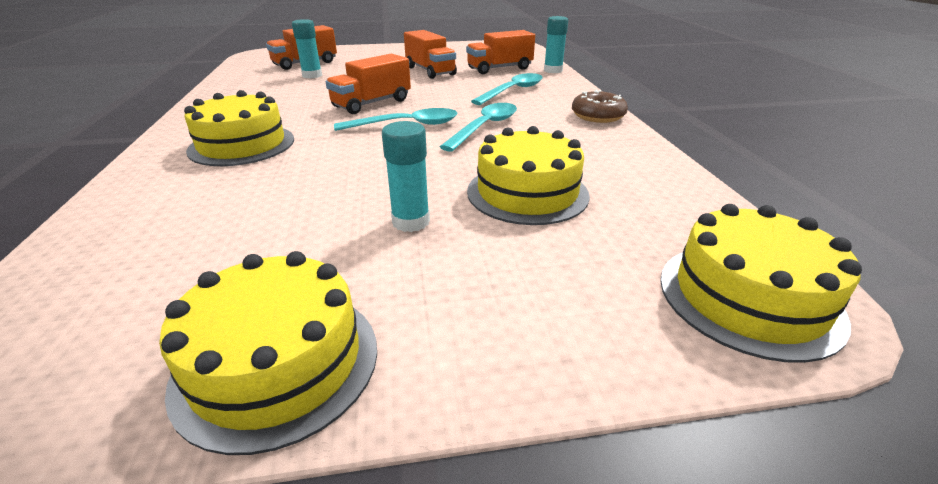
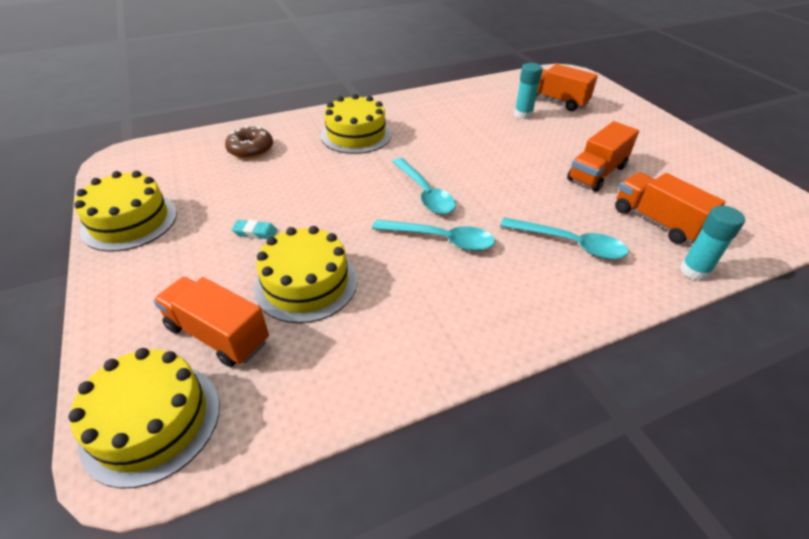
camera: 75 degrees right, 10 degrees up
orange truck [326,54,411,114] -> orange truck moved to [153,277,269,367]
turquoise glue stick [382,121,430,232] -> turquoise eraser [231,220,277,239]
brown donut [572,90,628,123] -> brown donut moved to [225,126,273,159]

